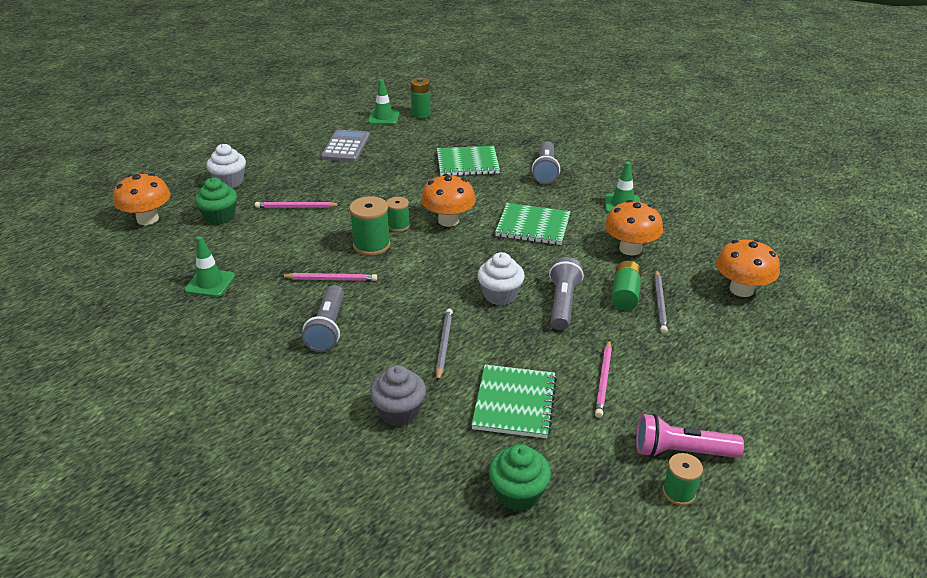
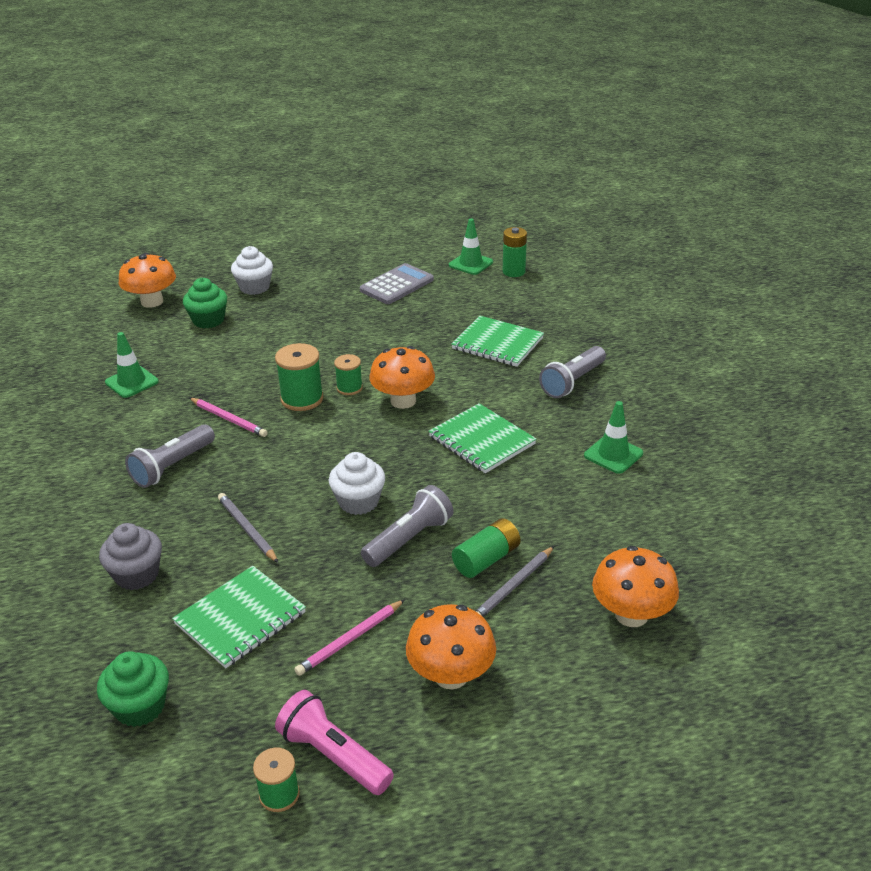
camera: 35 degrees right, 0 degrees up
pink pencil [255,202,341,208] -> none
grey pencil [436,309,453,381] -> grey pencil turned 75 degrees counterclockwise [218,493,278,563]
orange mushroom [605,200,663,255] -> orange mushroom moved to [406,604,496,689]

